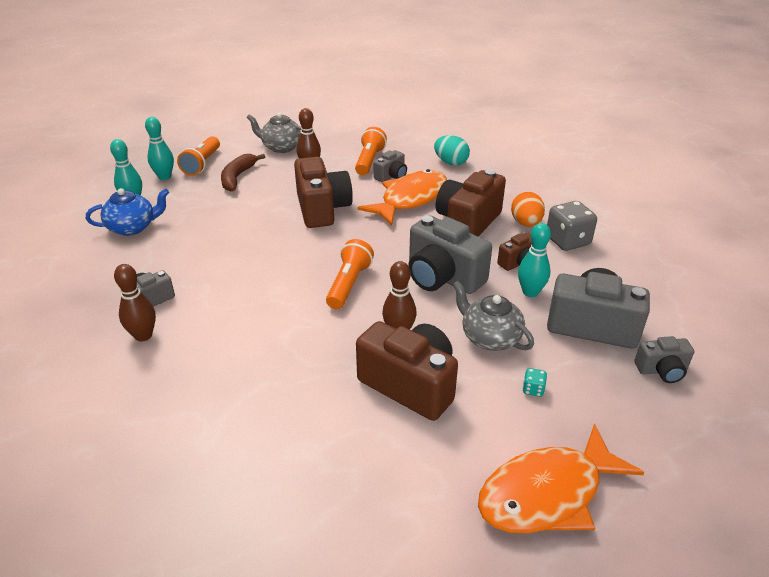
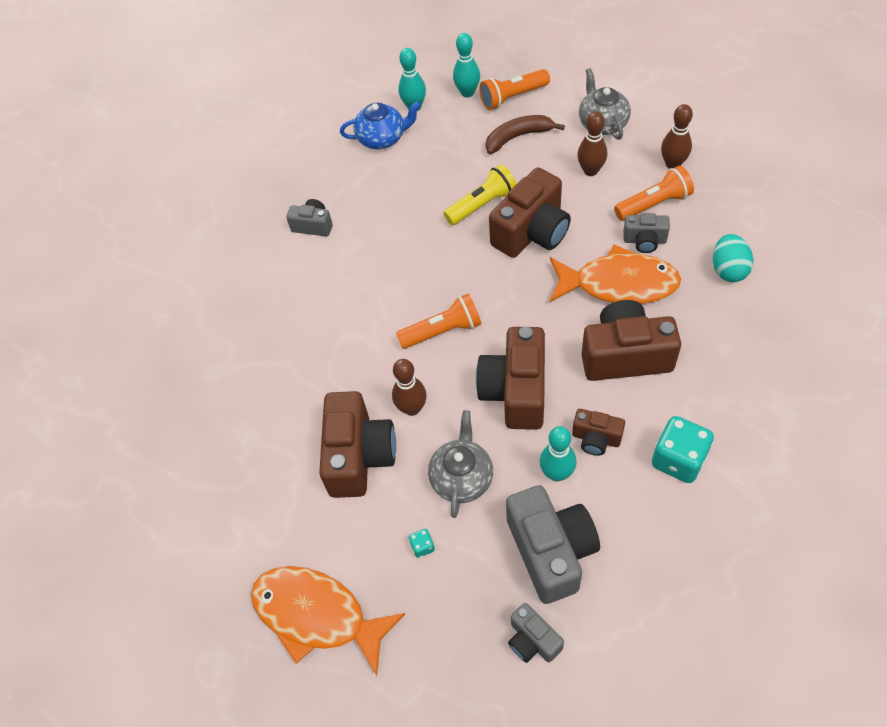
camera: 60 degrees right, 20 degrees up
blue teapot [86,188,169,236] -> blue teapot turned 45 degrees counterclockwise [340,101,421,149]
brown bowling pin [114,264,156,342] -> brown bowling pin moved to [661,104,693,169]
grey camera [408,216,492,294] -> brown camera [476,326,545,430]
orange egg [511,192,545,227] -> none
grey dice [547,201,597,251] -> turquoise dice [652,416,714,483]
none -> yellow flashlight [444,164,517,225]

